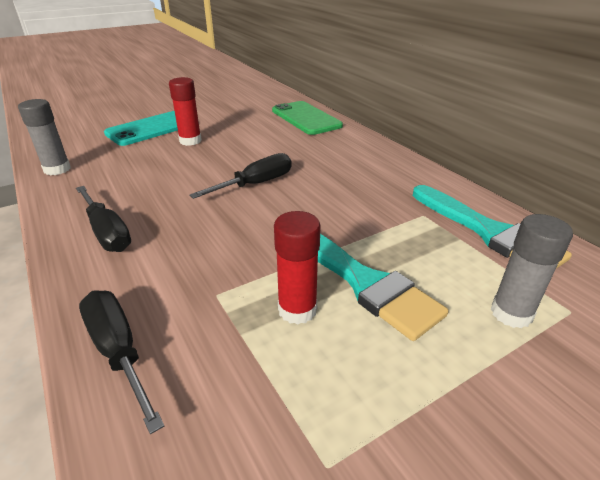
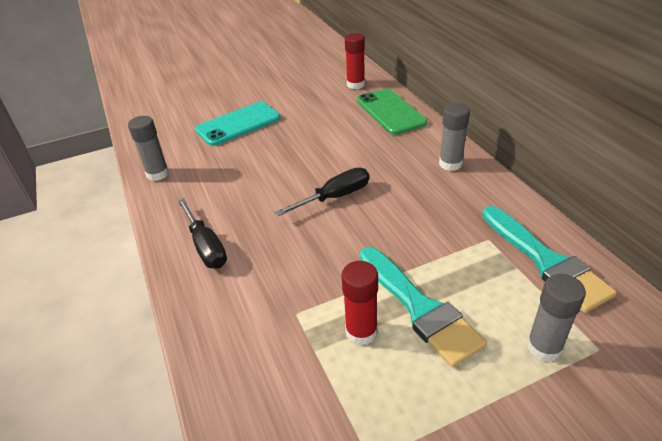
camera: 10 degrees right, 5 degrees up
black screwdriver [79,290,164,434] -> none
red glue stick [169,77,202,146] -> red glue stick moved to [345,33,365,89]
none -> grey glue stick [439,103,470,171]

